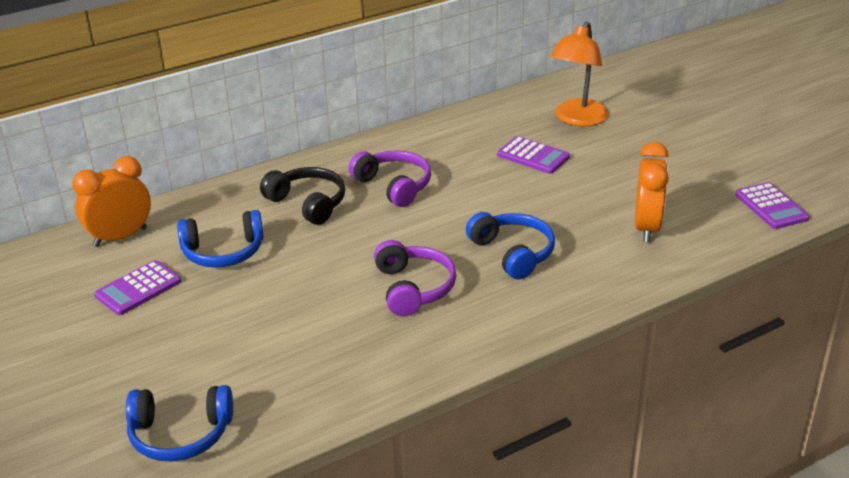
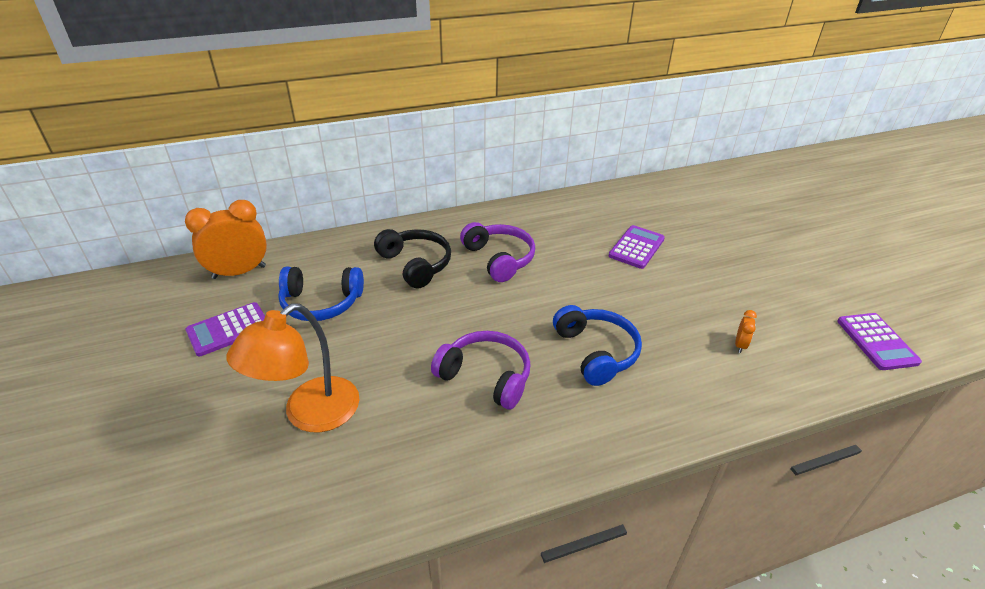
camera: 10 degrees right, 5 degrees up
blue headphones [126,385,233,461] -> none
purple headphones [374,240,456,316] -> purple headphones turned 60 degrees counterclockwise [431,331,531,409]
purple calculator [497,136,570,174] -> purple calculator turned 105 degrees counterclockwise [609,225,665,269]
orange lamp [550,21,609,126] -> orange lamp moved to [226,303,359,432]
orange clock [635,142,669,242] -> orange clock [735,310,757,353], size x0.43

